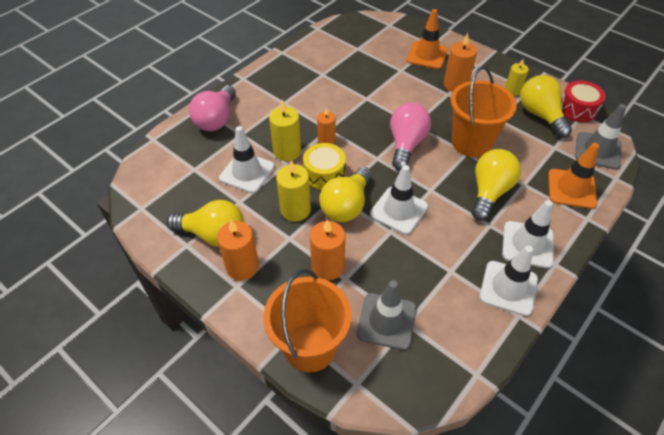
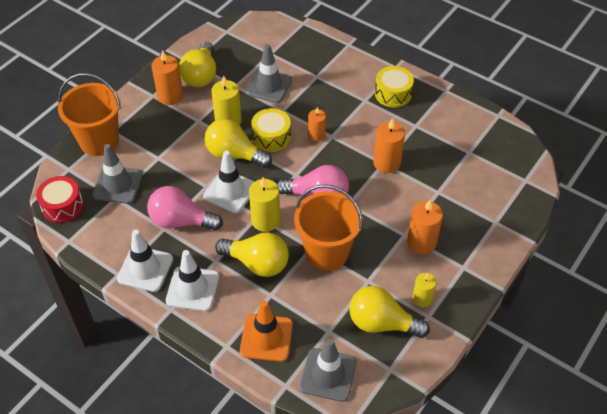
camera: 85 degrees right, 0 degrees up
pink light bulb [189,85,236,131] -> pink light bulb moved to [147,186,223,230]
white traffic cone [219,126,275,193] -> grey traffic cone [246,44,293,103]
yellow candle [269,100,301,161] -> yellow candle moved to [249,177,280,232]
orange candle [310,220,345,280] -> orange candle moved to [373,118,405,173]
orange traffic cone [407,9,448,69] -> none
yellow light bulb [520,75,572,138] -> yellow light bulb turned 135 degrees counterclockwise [349,286,430,338]
red drum [562,81,606,122] -> red drum moved to [36,176,84,223]
none -> yellow drum [375,66,414,107]

